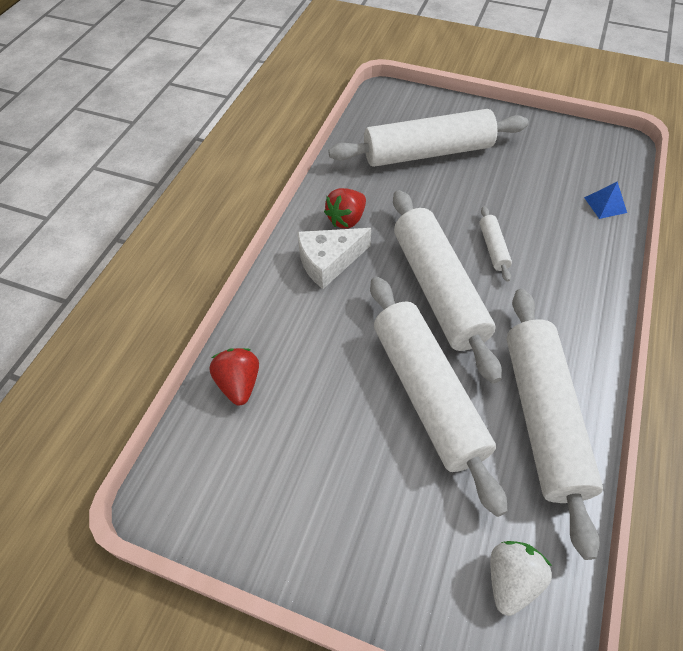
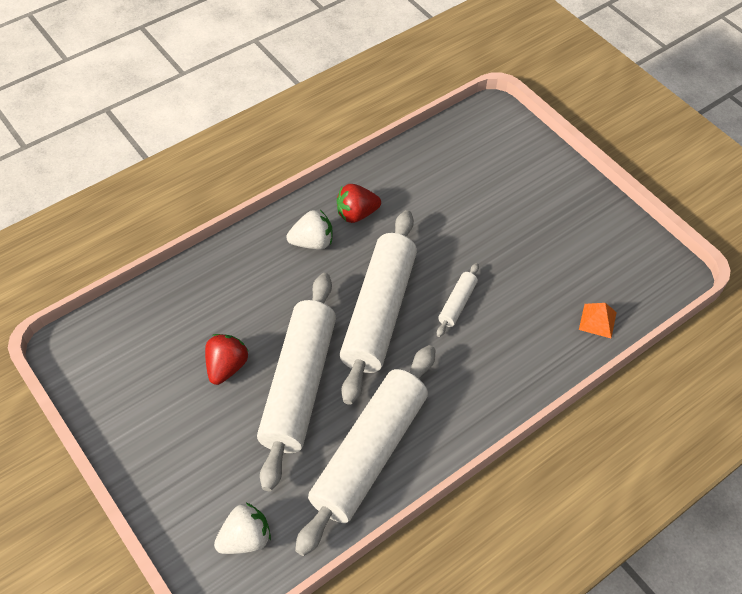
camera: 30 degrees right, 0 degrees up
red strawberry [210,348,259,406] -> red strawberry moved to [205,334,248,385]
white cheese [297,228,371,289] -> white strawberry [287,210,332,250]
white rolling pin [328,109,529,167] -> none
blue pyramid [584,181,627,219] -> orange pyramid [579,303,617,338]

